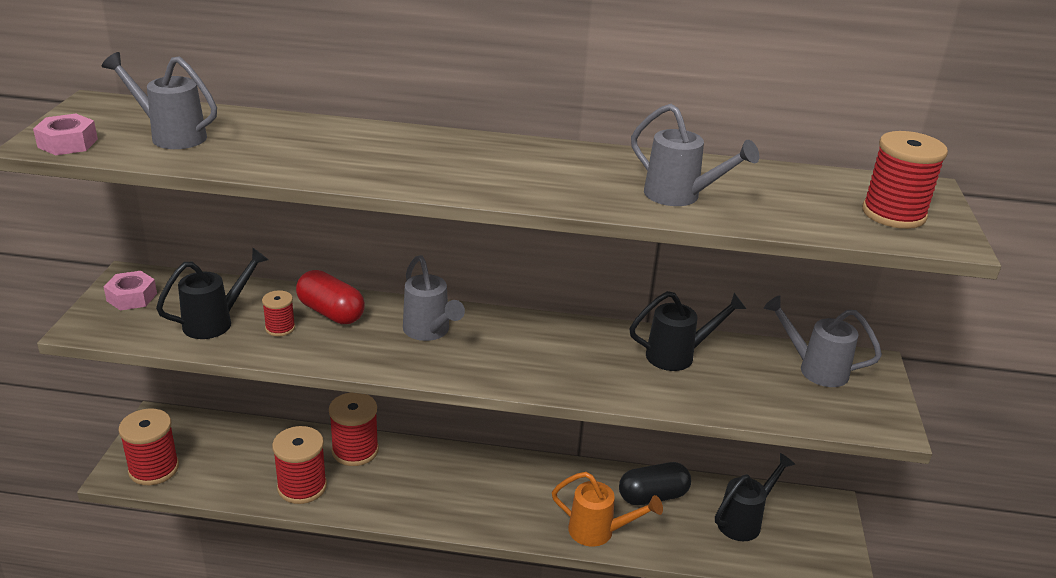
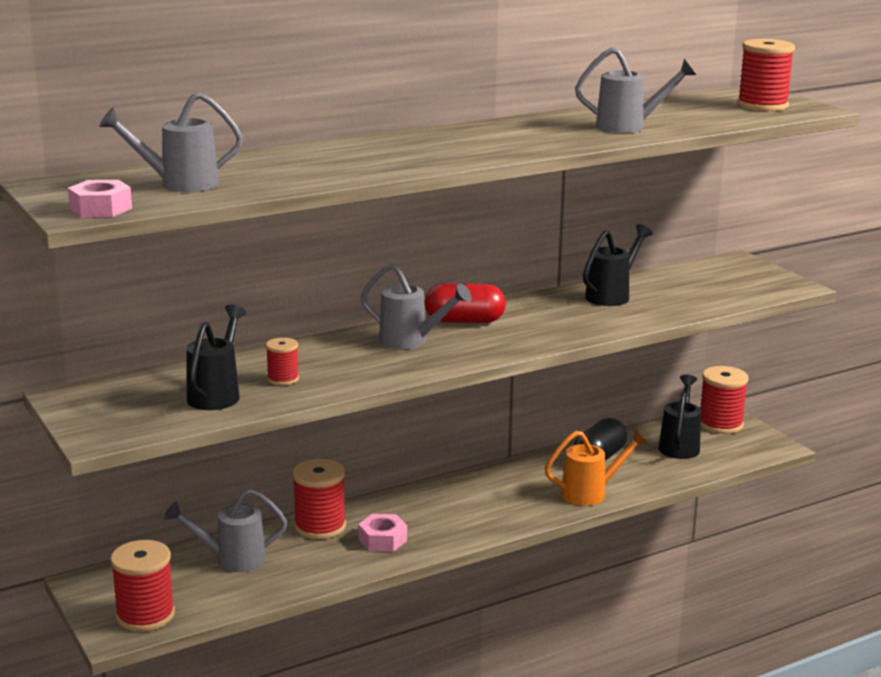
camera: 35 degrees left, 10 degrees down
pink nut [103,271,157,311] -> pink nut moved to [358,514,407,552]
red spool [272,426,327,504] -> red spool moved to [700,366,749,434]
red capsule [296,270,365,324] -> red capsule moved to [424,283,506,323]
grey watering can [764,295,882,387] -> grey watering can moved to [164,488,287,572]

